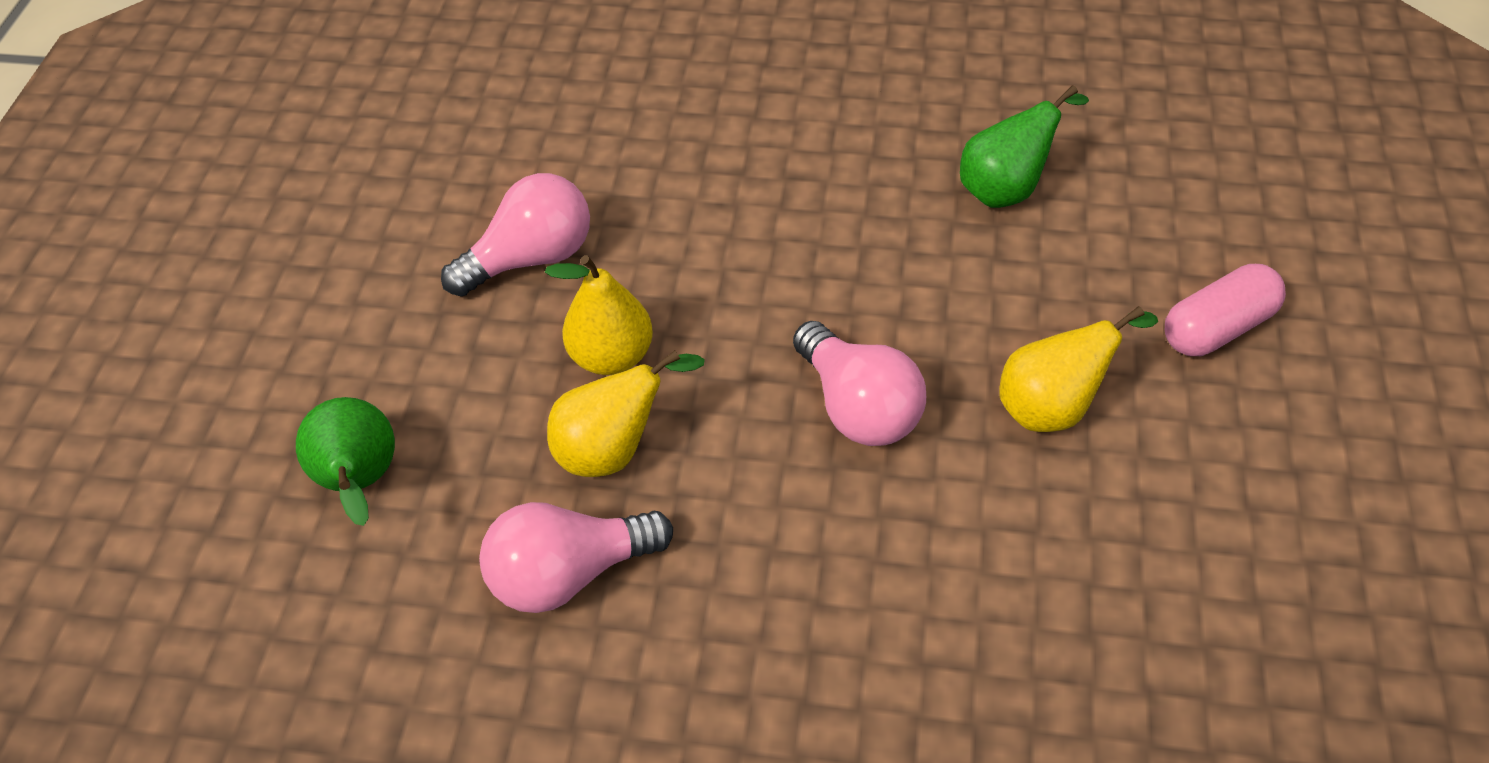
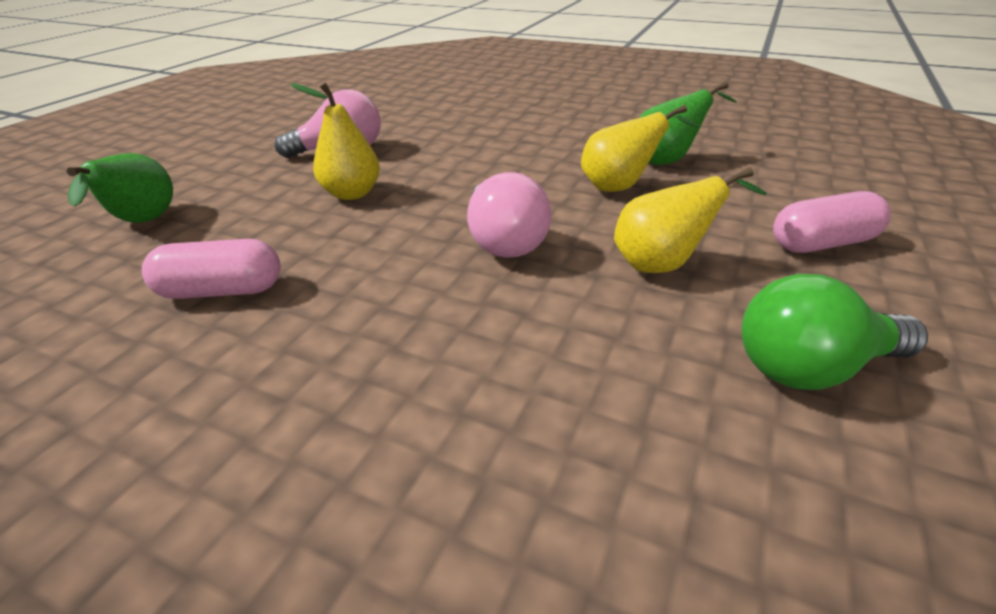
camera: 15 degrees right, 15 degrees down
pink light bulb [479,502,673,613] -> pink capsule [142,239,281,299]
yellow pear [547,350,705,477] -> yellow pear moved to [581,105,699,192]
none -> green light bulb [742,274,928,390]

